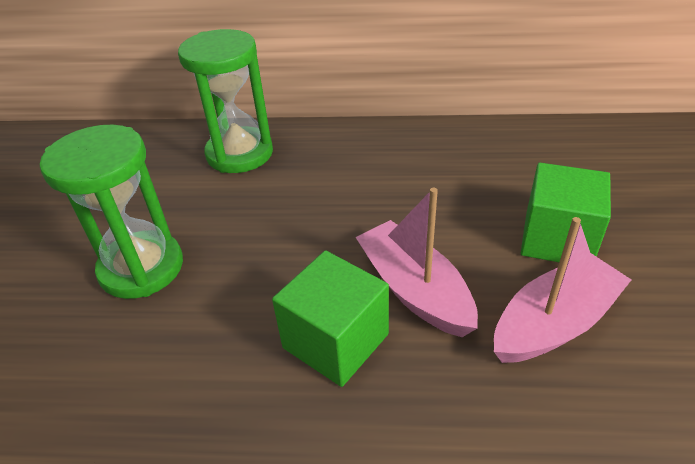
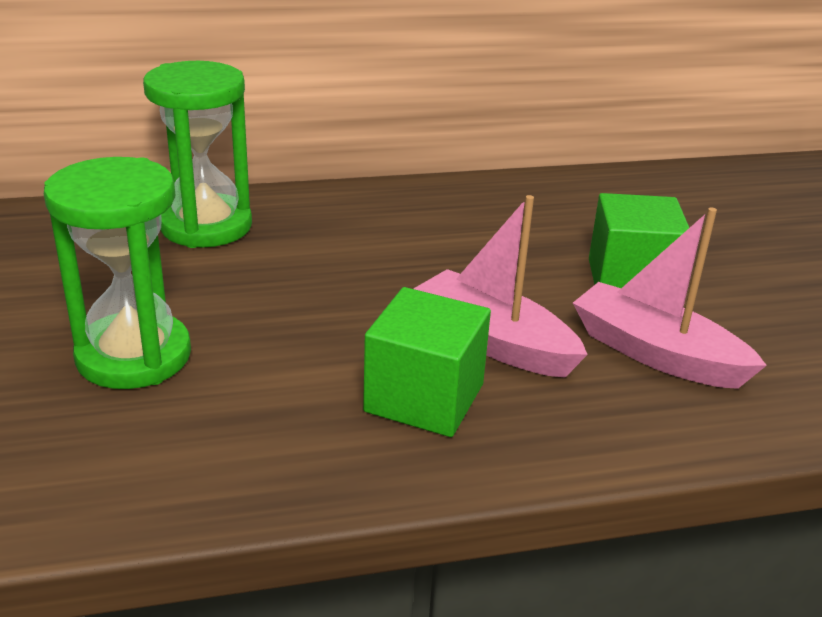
camera: 20 degrees left, 10 degrees down
pink boat [494,217,631,363] -> pink boat turned 90 degrees counterclockwise [573,208,767,389]

